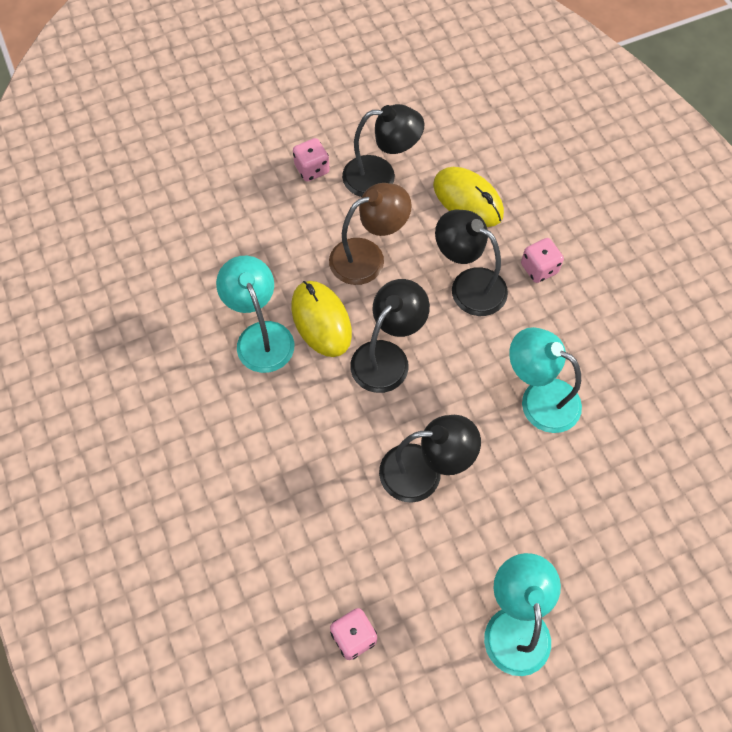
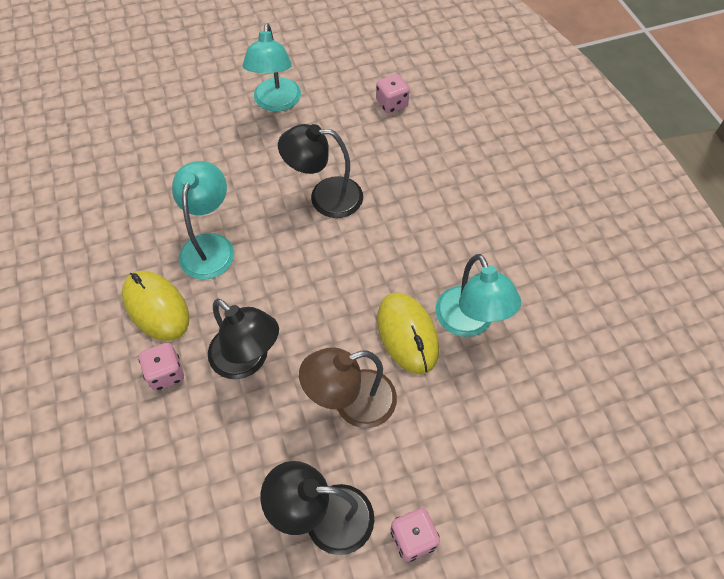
camera: 175 degrees left, 5 degrees down
black lamp [350,279,430,393] -> none
yellow mouse [433,167,504,227] -> yellow mouse moved to [122,271,190,341]
turquoise lamp [509,327,582,433] -> turquoise lamp turned 120 degrees counterclockwise [172,161,234,279]

